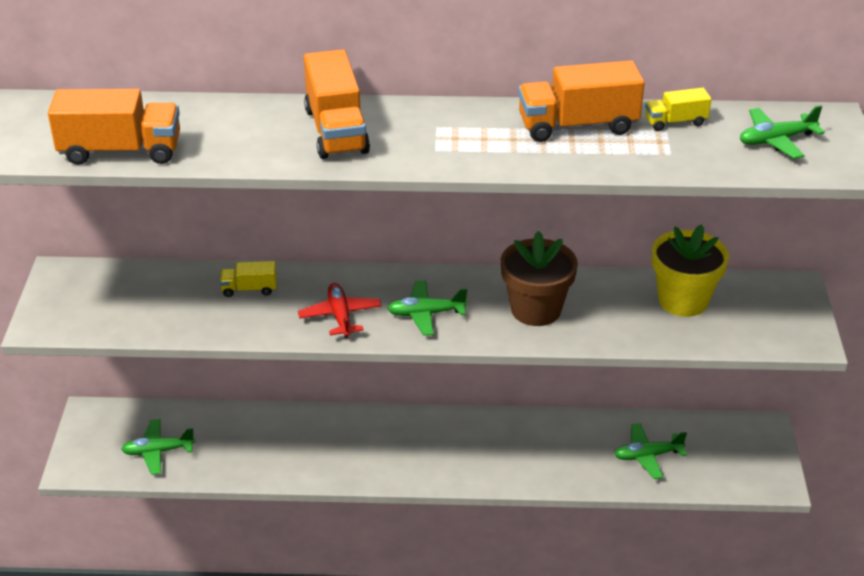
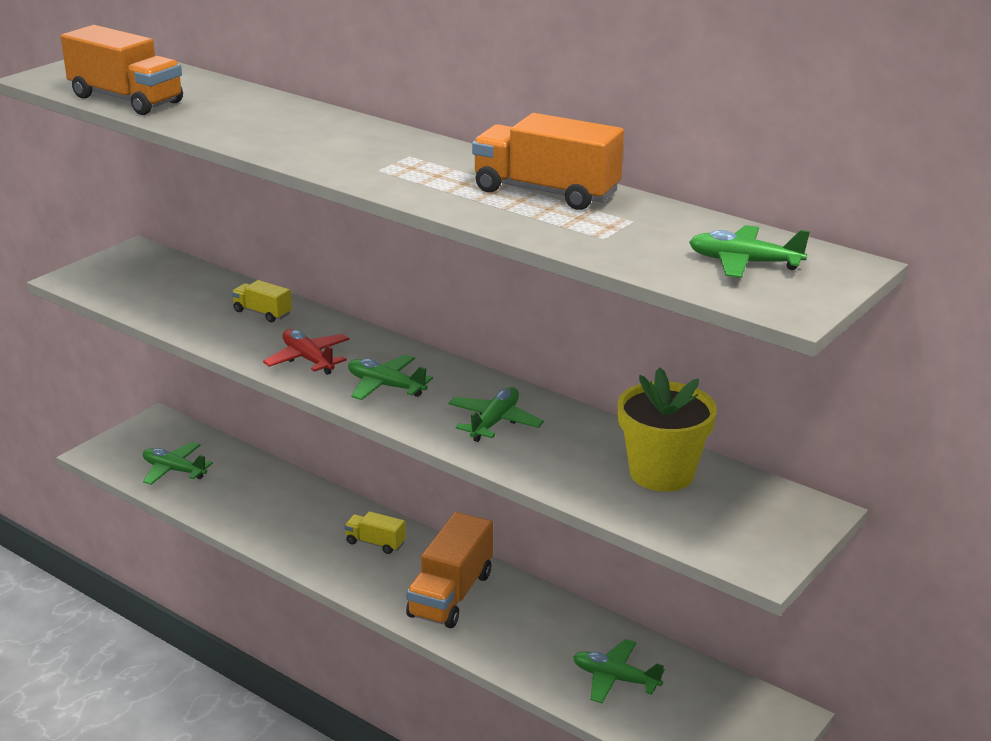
camera: 35 degrees right, 10 degrees down
red plane [298,283,382,338] -> red plane turned 60 degrees counterclockwise [263,329,350,375]
orange truck [304,49,370,159] -> orange truck moved to [406,512,493,628]
brown flower pot [501,231,578,326] -> green plane [448,387,544,442]
yellow truck [645,88,712,131] -> yellow truck moved to [344,511,406,554]

